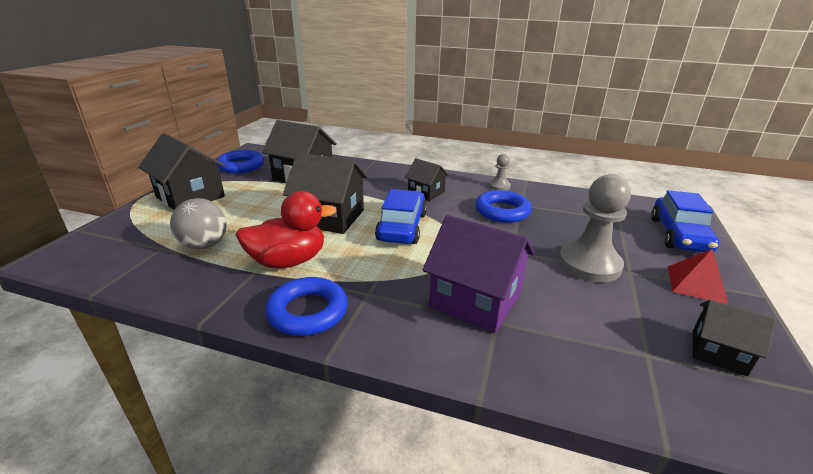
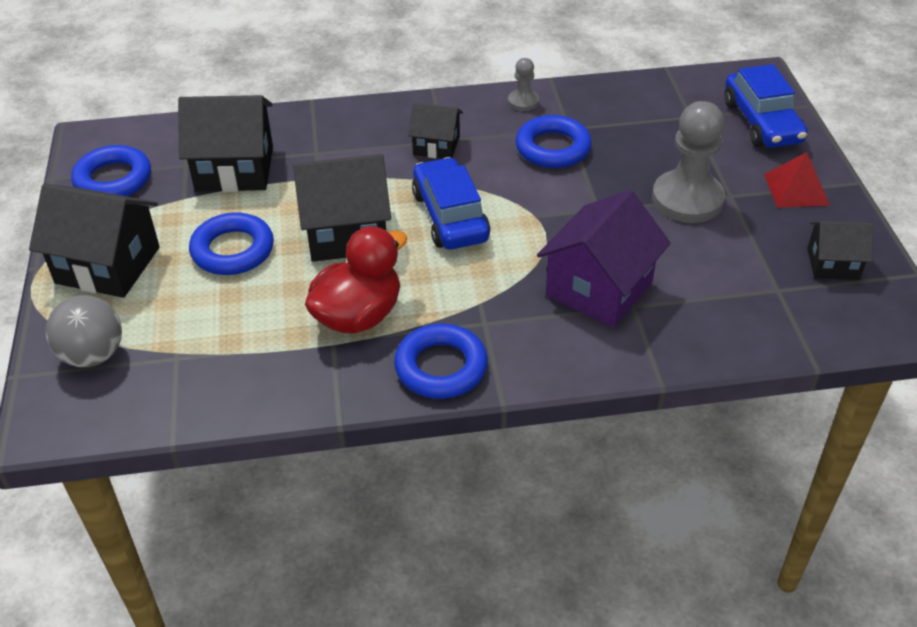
camera: 25 degrees left, 15 degrees up
grey ball [170,198,227,249] -> grey ball moved to [45,295,122,367]
purple house [422,215,535,333] -> purple house turned 60 degrees counterclockwise [537,190,671,328]
none -> blue ring [189,213,274,275]

